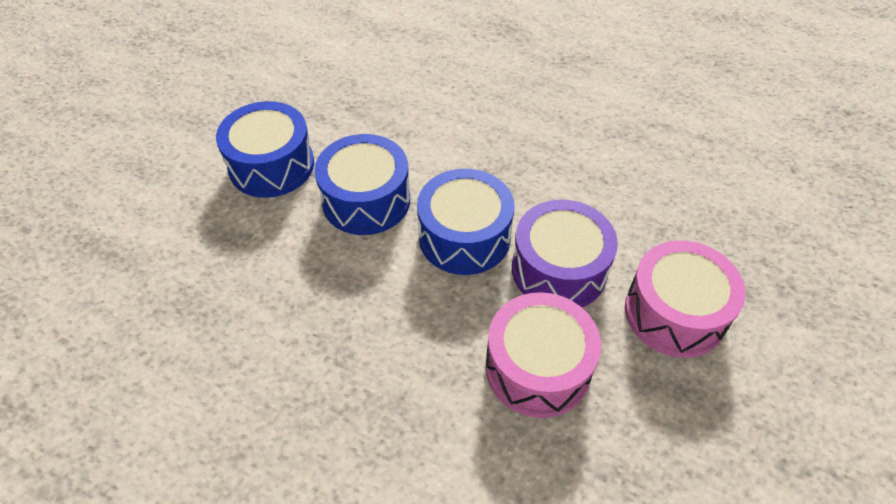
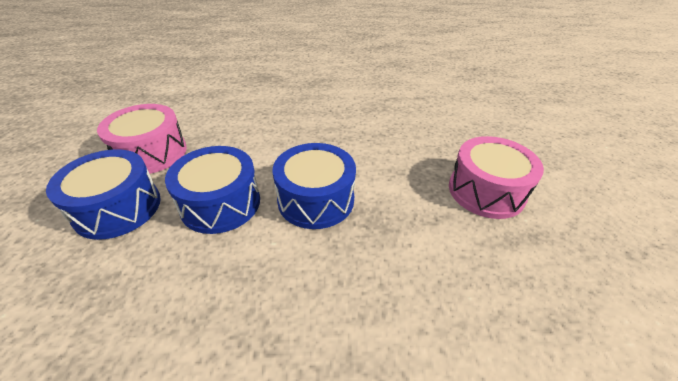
camera: 30 degrees left, 10 degrees down
pink drum [485,292,601,418] -> pink drum moved to [97,104,187,174]
purple drum [512,200,618,307] -> none

